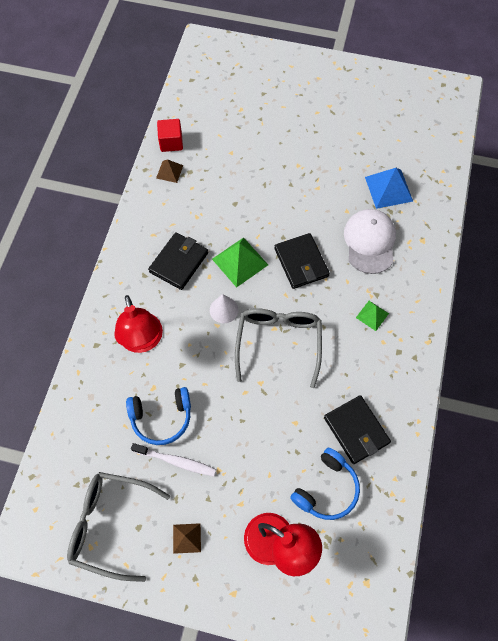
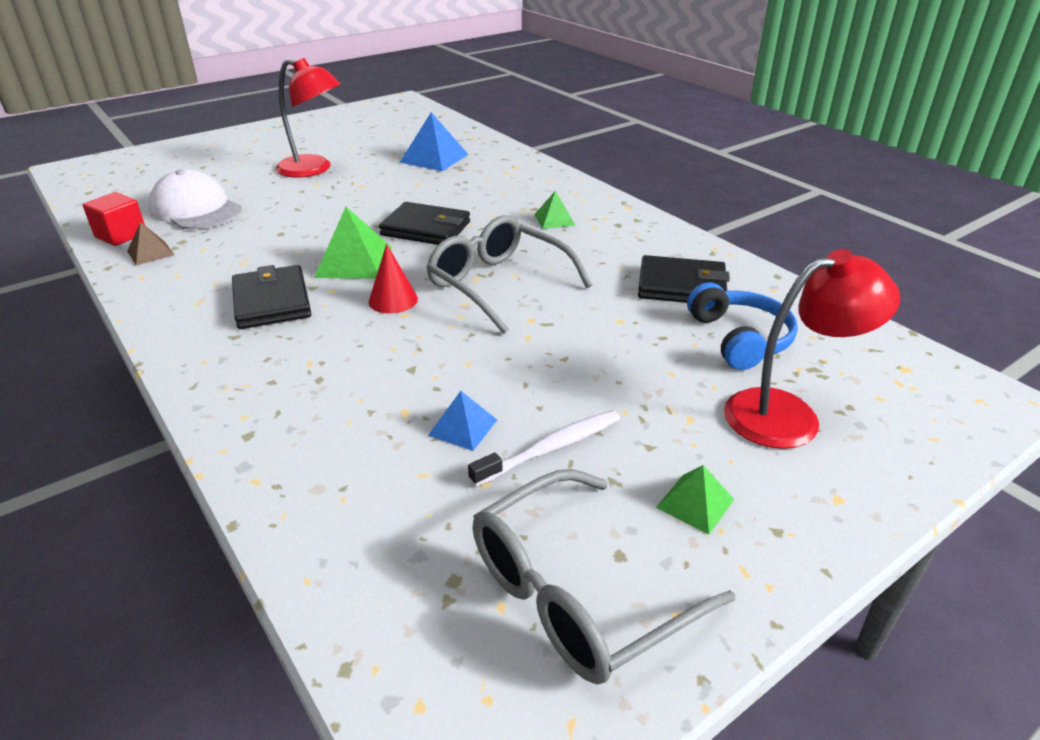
camera: 50 degrees left, 30 degrees down
red lamp [115,295,163,353] -> red lamp moved to [276,58,341,178]
blue headphones [126,387,191,445] -> blue pyramid [428,391,497,451]
brown pyramid [173,523,201,554] -> green pyramid [656,465,734,535]
white cone [210,294,239,323] -> red cone [369,244,418,314]
white cap [344,209,396,274] -> white cap moved to [148,170,242,229]

